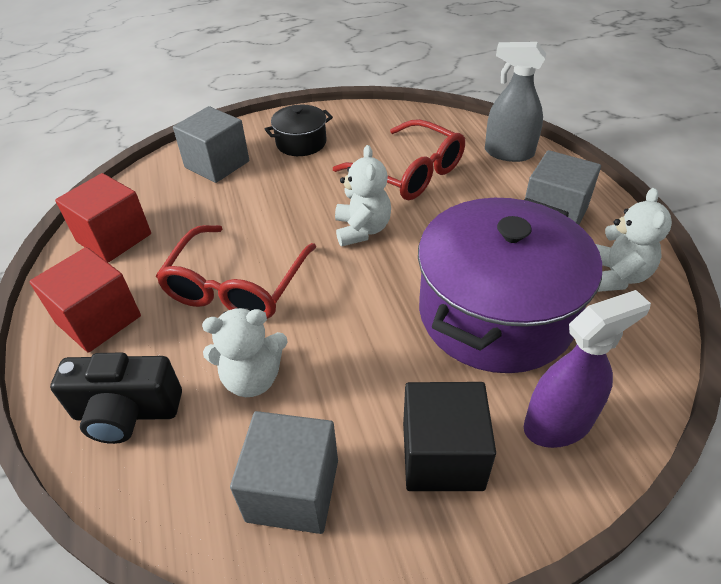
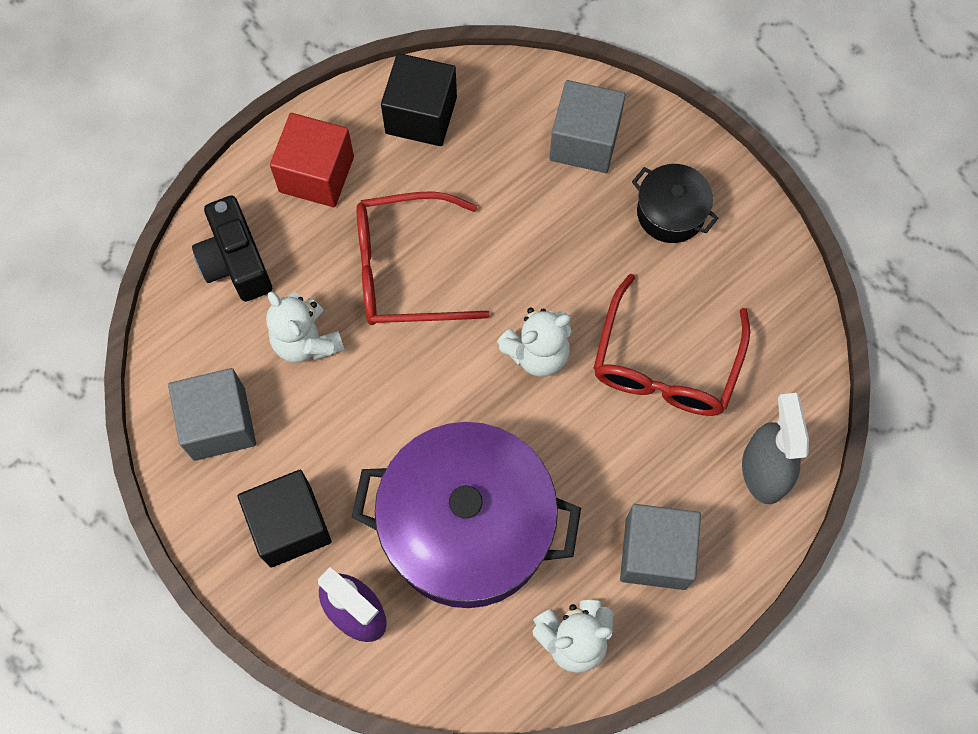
camera: 65 degrees right, 25 degrees up
red cube [55,173,151,262] -> black cube [381,53,457,146]

